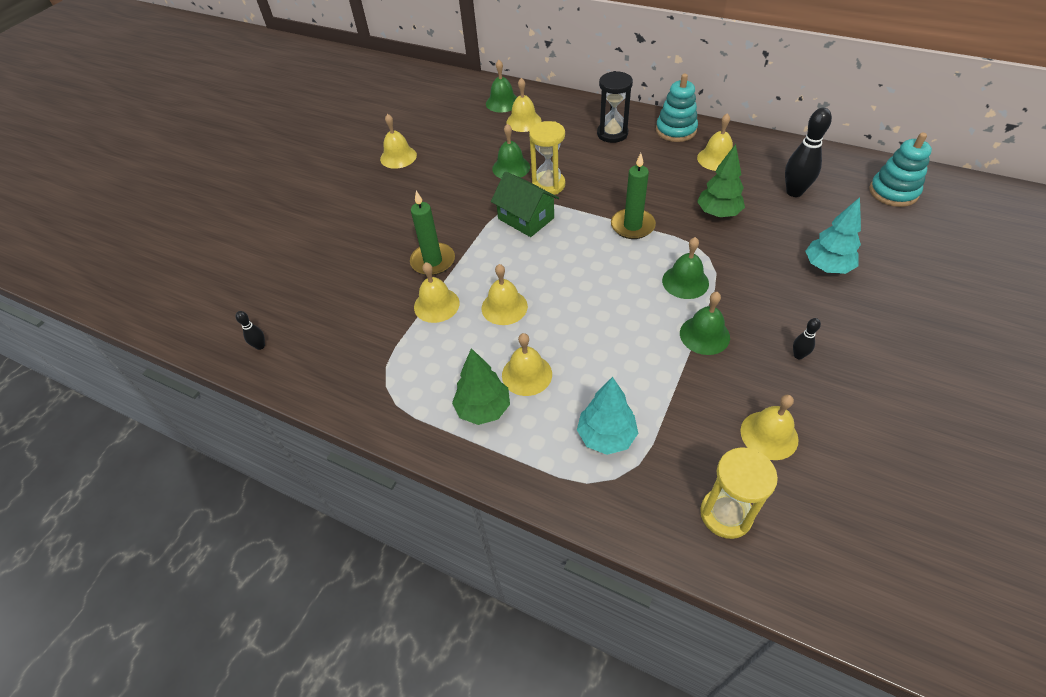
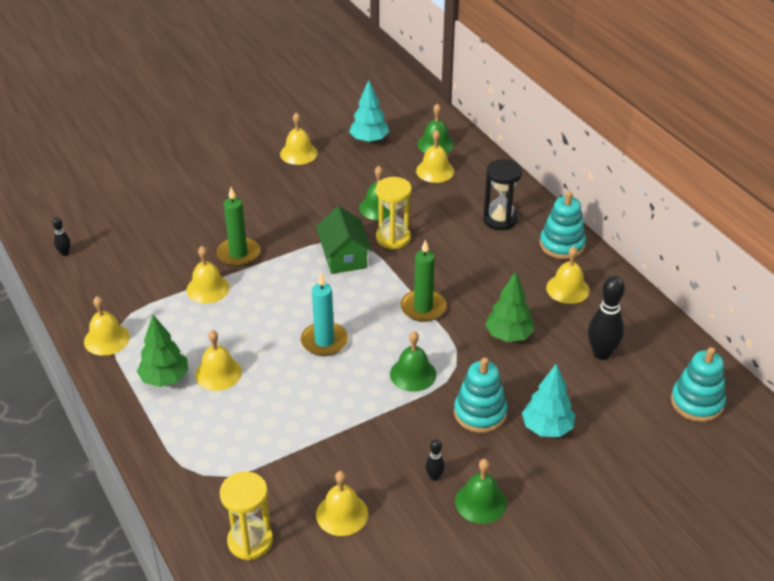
camera: 30 degrees right, 10 degrees down
yellow bell [482,264,528,325] -> yellow bell moved to [84,296,130,356]
turquoise tree [577,377,638,455] -> turquoise tree moved to [349,80,390,143]
green bell [680,292,730,355] -> green bell moved to [455,459,507,524]
none -> turquoise candle [301,273,348,356]
none -> turquoise stacking toy [454,358,508,433]

